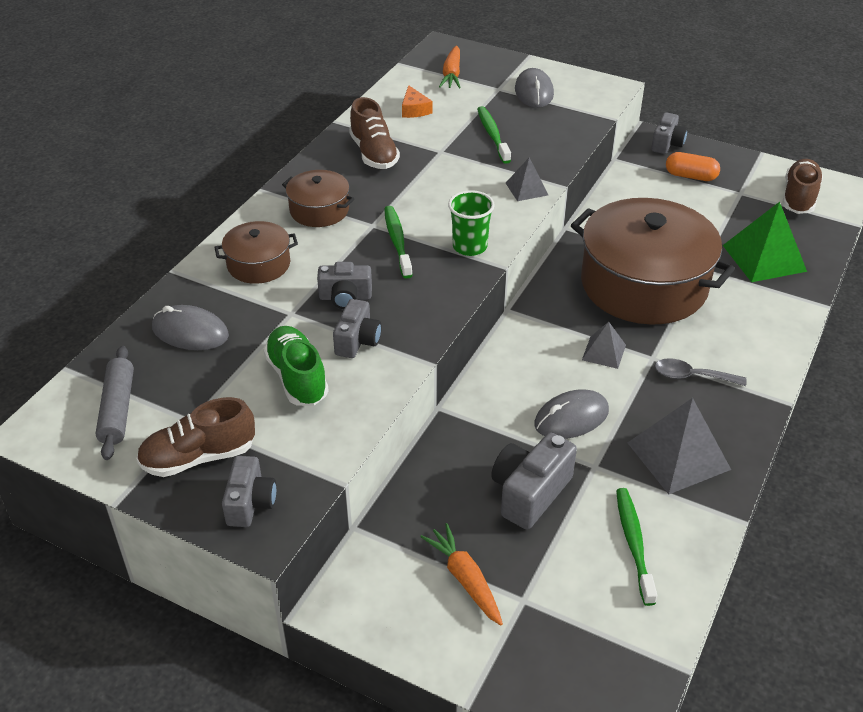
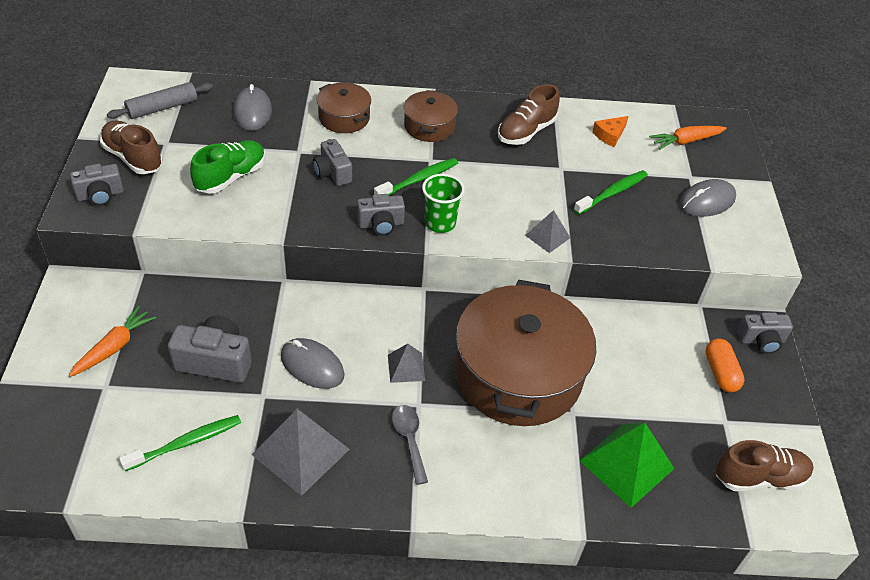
camera: 60 degrees right, 5 degrees up
grey camera [333,299,382,358] -> grey camera moved to [357,194,405,236]

